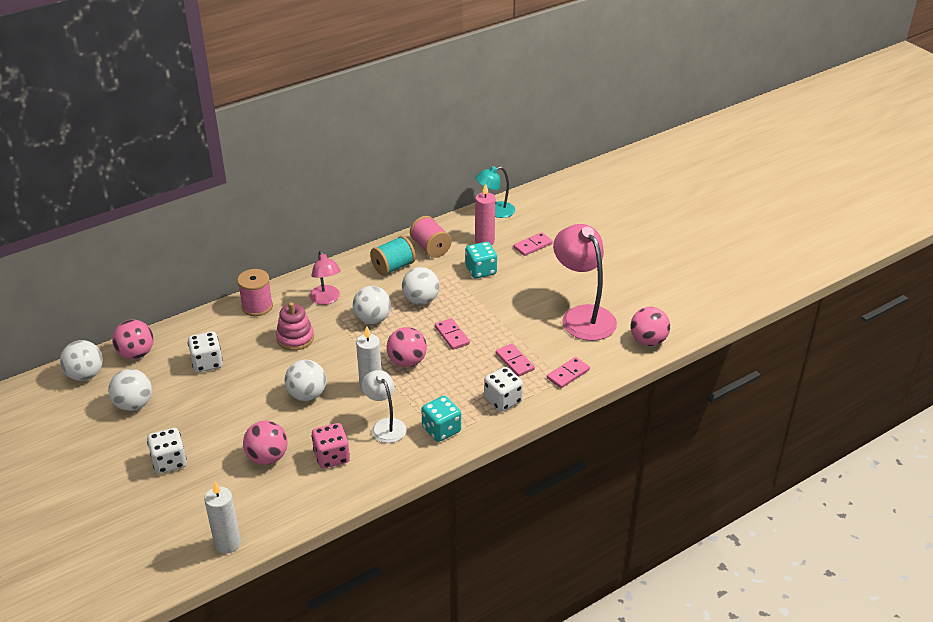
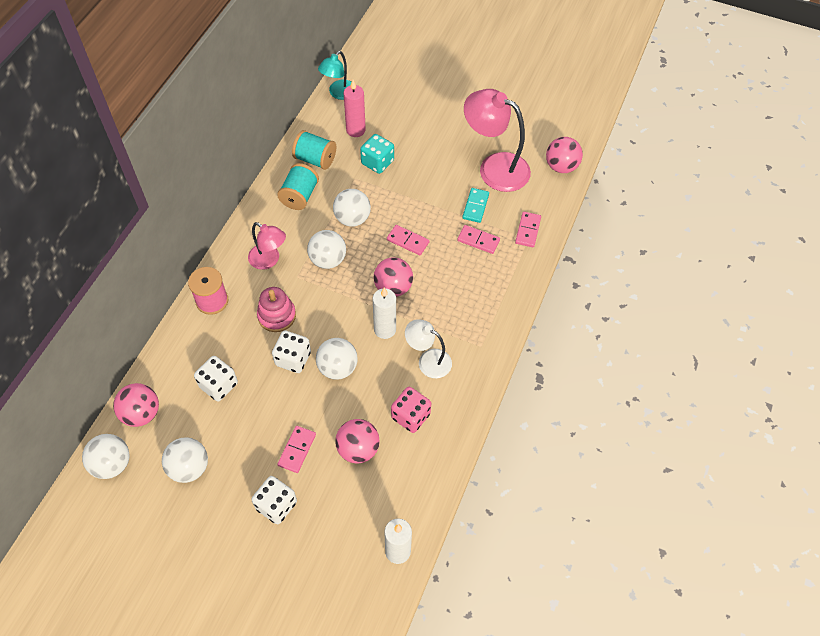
camera: 35 degrees left, 20 degrees up
pink spool [410,216,452,258] -> turquoise spool [292,130,336,170]
turquoise dice [421,396,461,442] -> none
white dice [484,367,523,412] -> white dice moved to [272,330,311,373]
pink domino [514,232,553,256] -> pink domino moved to [277,426,316,473]
none -> turquoise domino [462,188,489,223]

